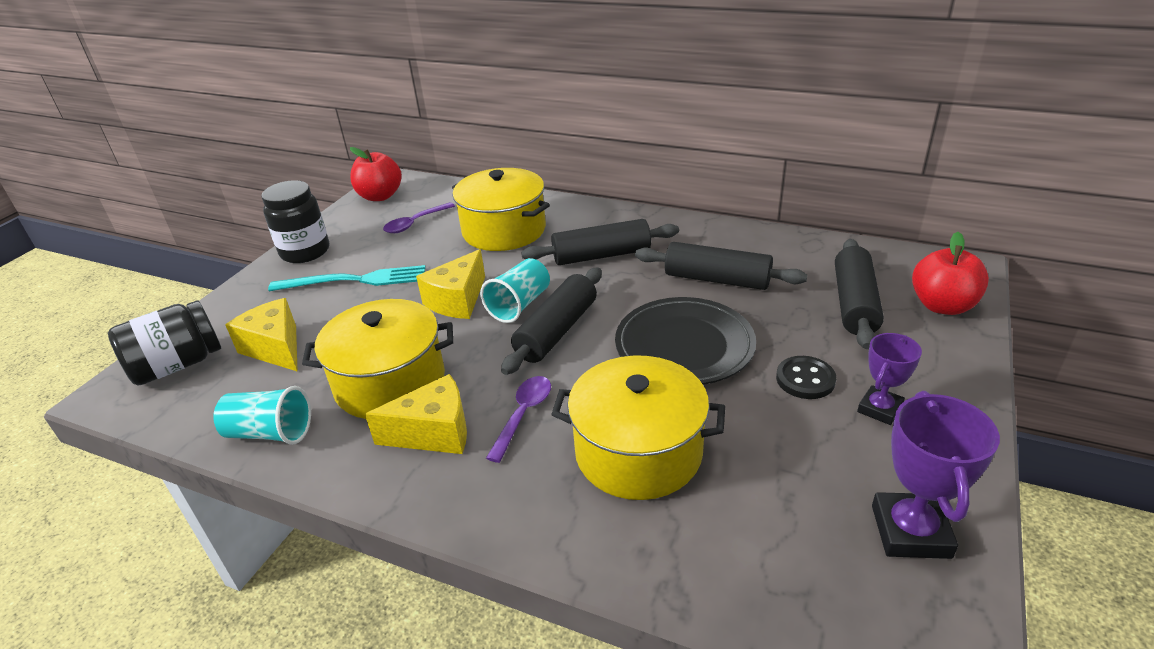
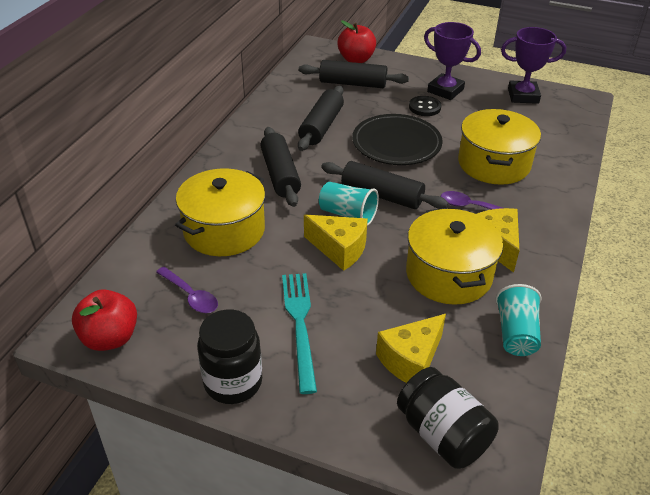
camera: 95 degrees left, 5 degrees up
purple trophy [857,333,922,425] -> purple trophy [424,22,481,100], size x1.57

